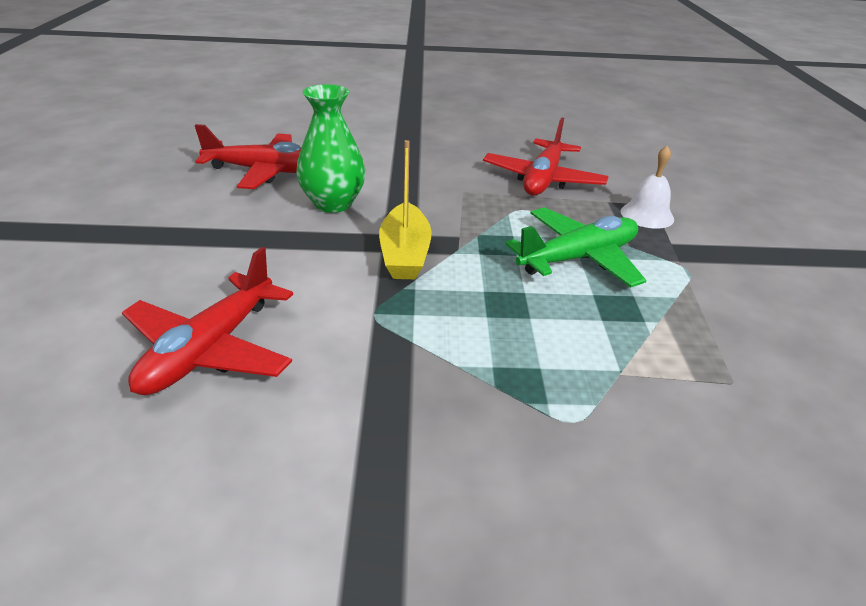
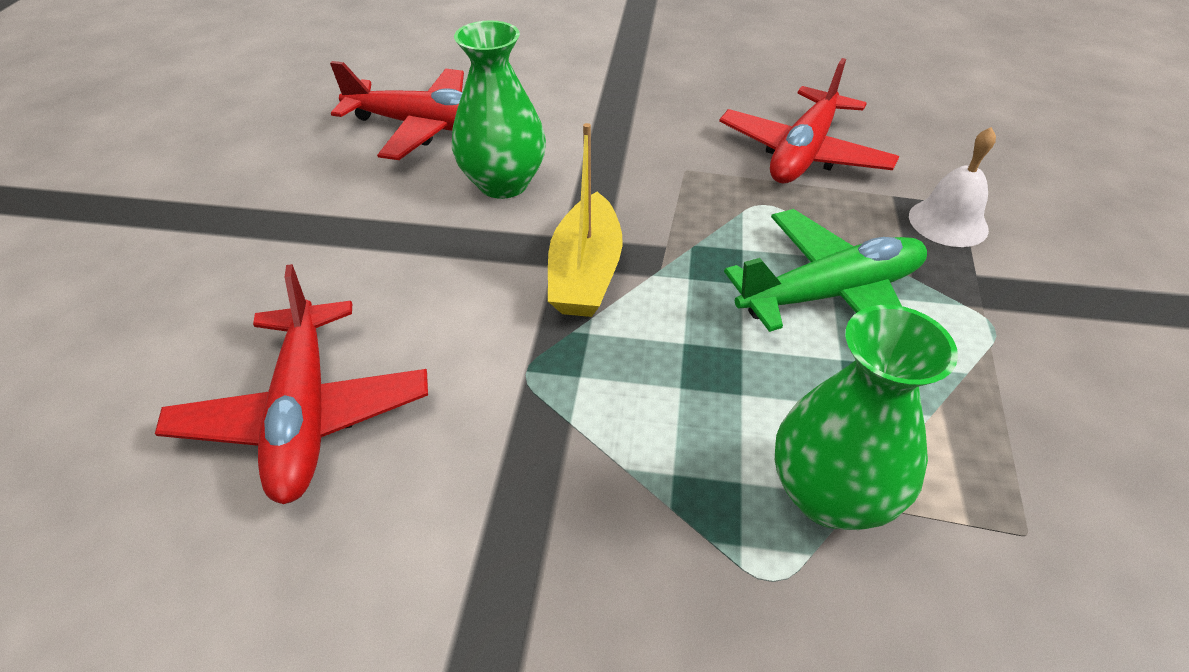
camera: 10 degrees right, 10 degrees up
red plane [122,247,293,395] -> red plane turned 45 degrees counterclockwise [155,264,428,504]
none -> green vase [775,305,958,530]

